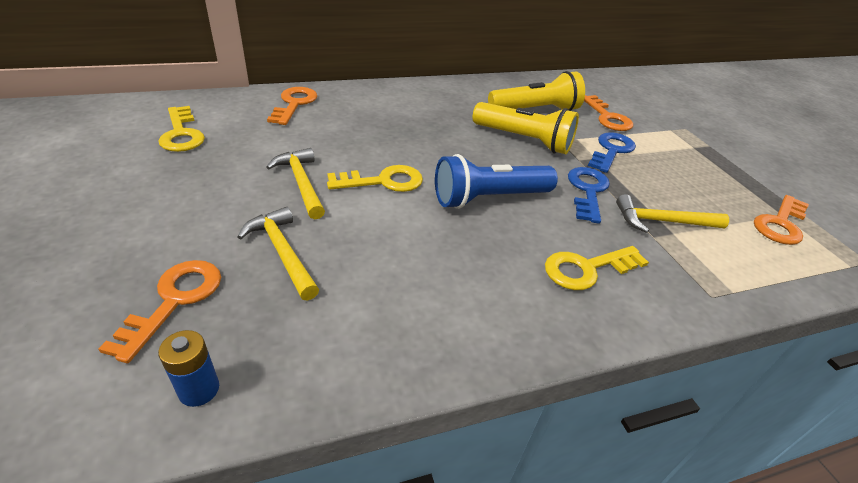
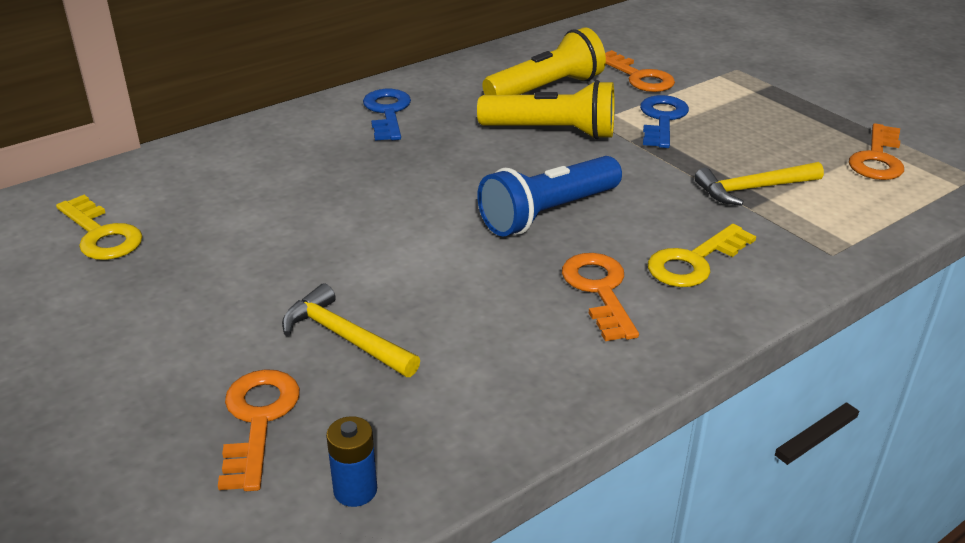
camera: 15 degrees left, 5 degrees down
yellow hammer [266,148,325,219] -> none
orange key [267,87,317,125] -> orange key moved to [562,253,639,341]
yellow key [327,165,423,192] -> none
blue key [568,167,610,224] -> blue key moved to [363,89,411,141]

